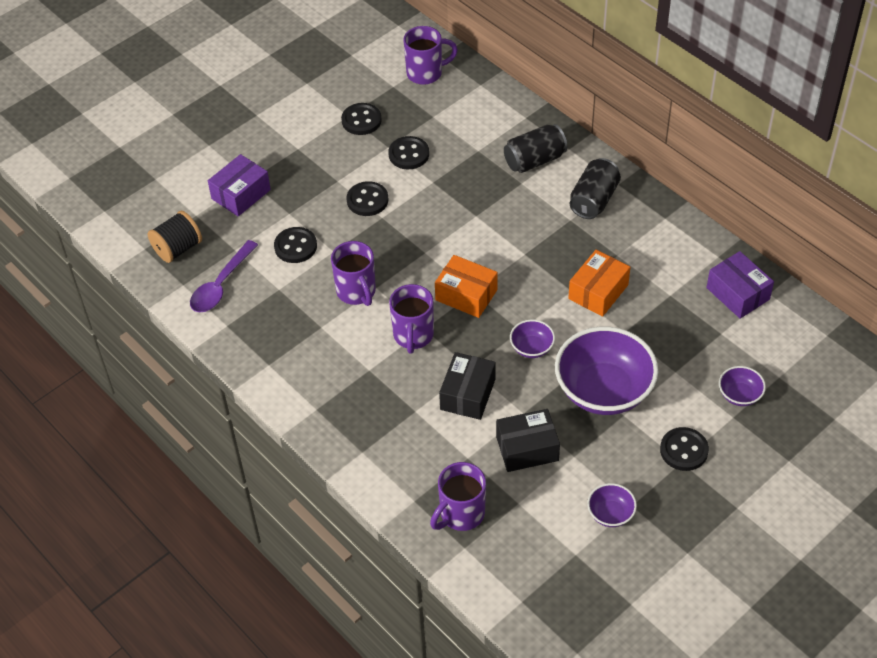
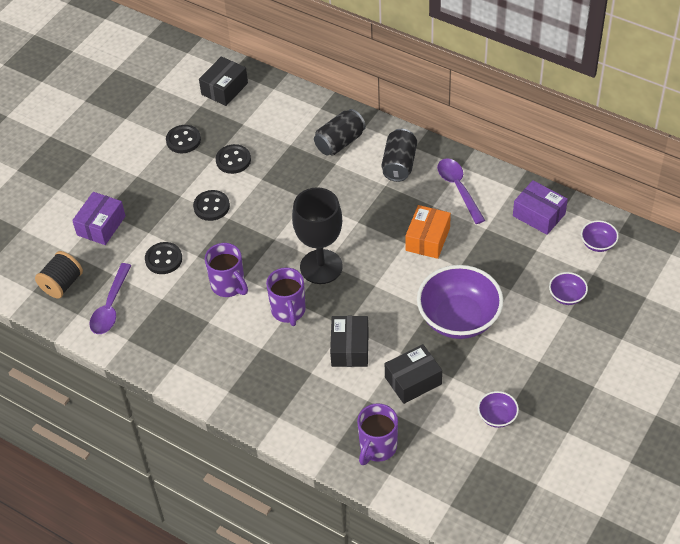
camera: 15 degrees left, 0 degrees up
purple mug [403,26,458,85] -> black box [199,56,248,106]
orange box [435,255,498,318] -> black goblet [292,187,343,284]
purple bowl [510,320,555,358] -> purple bowl moved to [581,220,619,252]
black button [660,427,709,471] -> none
none -> purple spoon [437,158,485,224]

